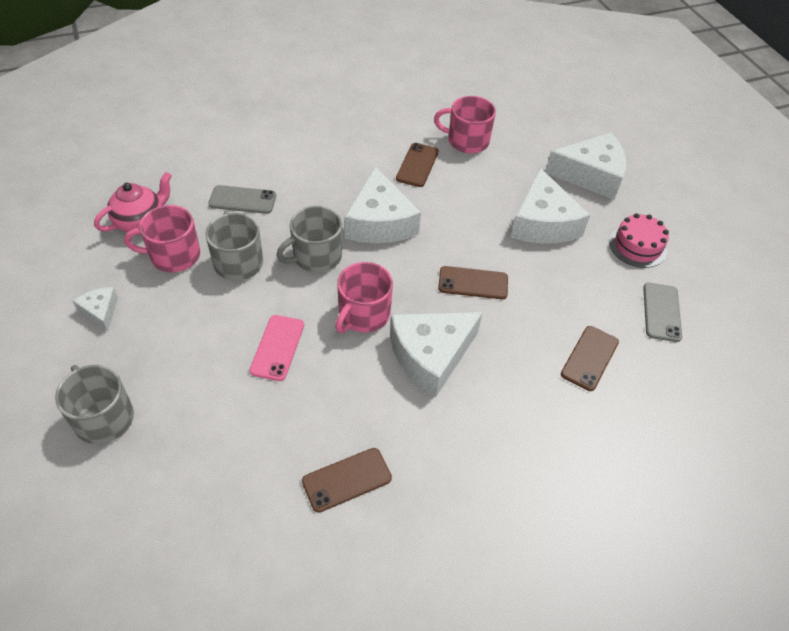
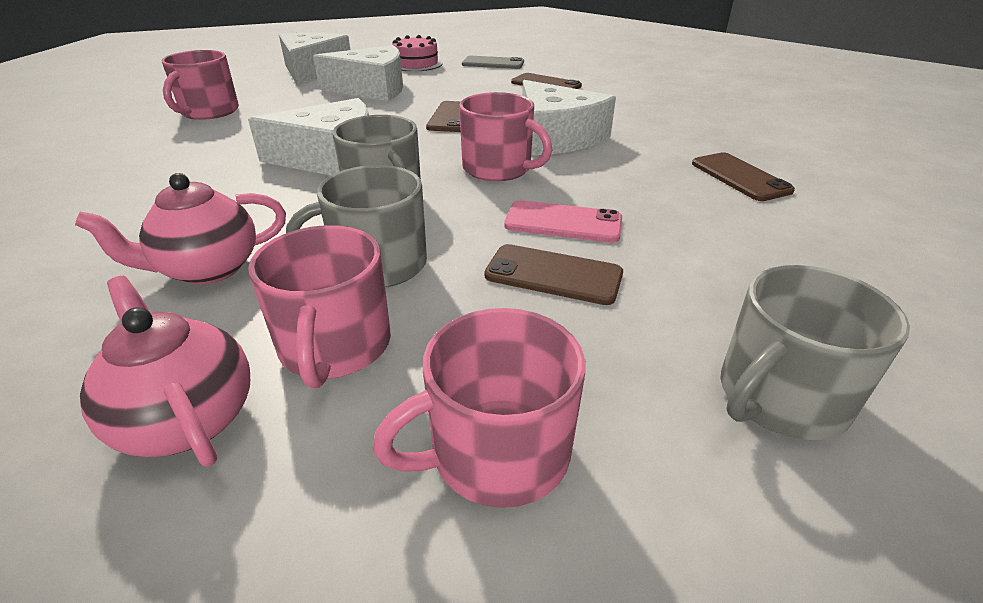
camera: 85 degrees left, 15 degrees down
white cheese [73,287,118,331] -> pink mug [372,308,585,508]
grey phone [208,185,276,214] -> pink teapot [75,173,286,285]
brown phone [396,143,439,187] -> brown phone moved to [484,244,623,305]

